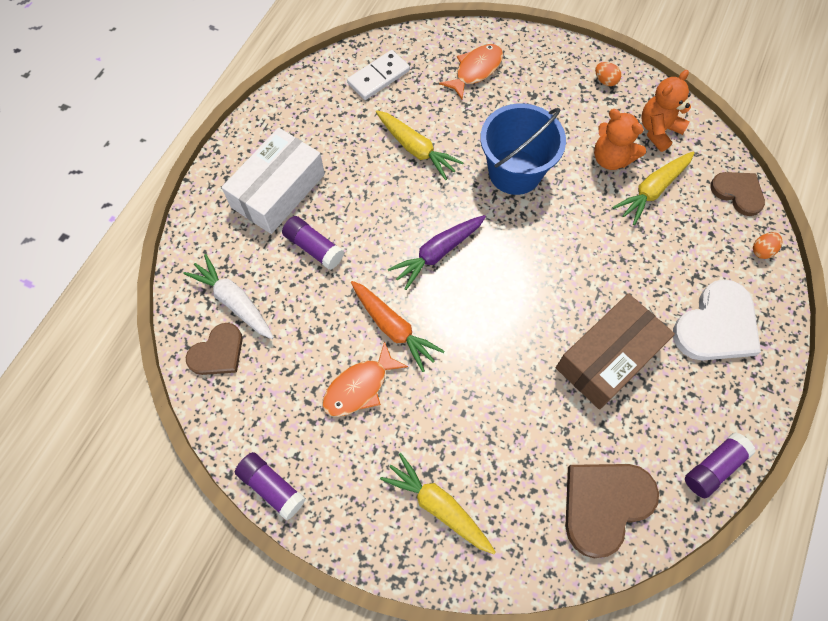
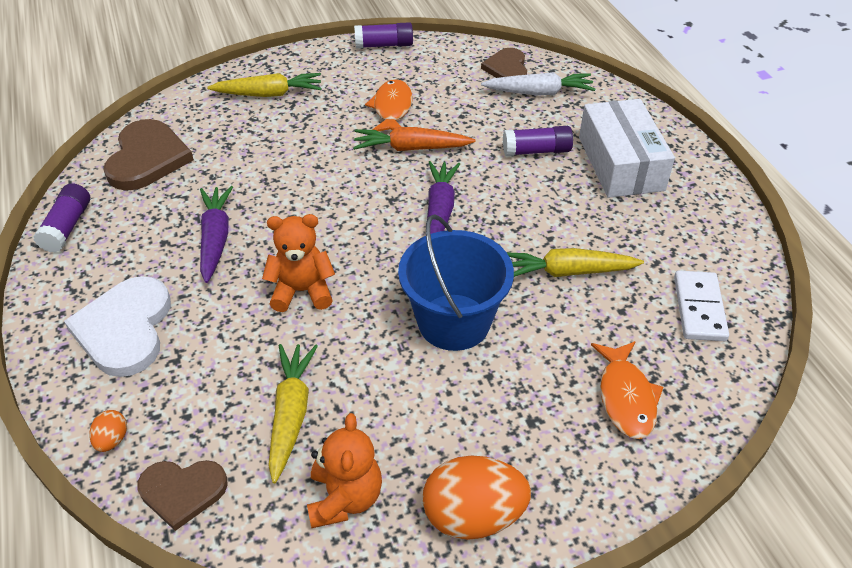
camera: 135 degrees right, 20 degrees down
brown box [556,293,675,410] -> purple carrot [200,186,233,283]
orange teddy bear [594,109,646,170] -> orange teddy bear moved to [262,214,335,312]
orange egg [595,62,621,86] -> orange egg [423,455,531,540], size x2.19

